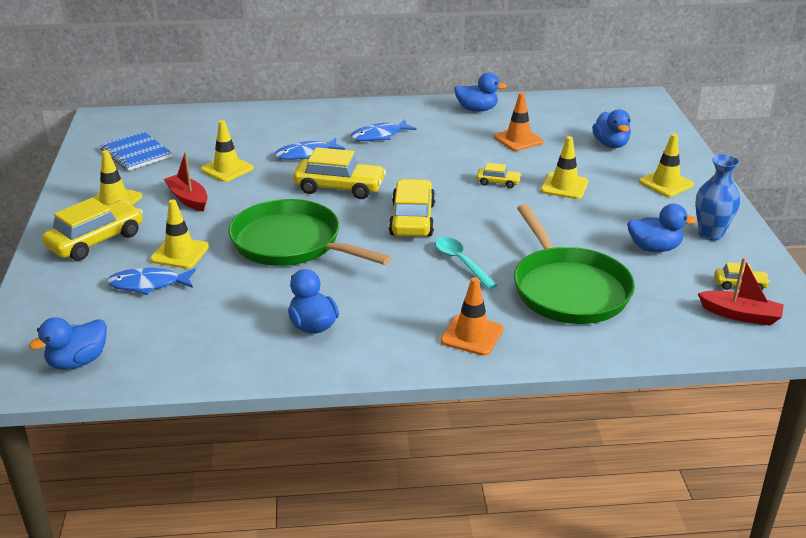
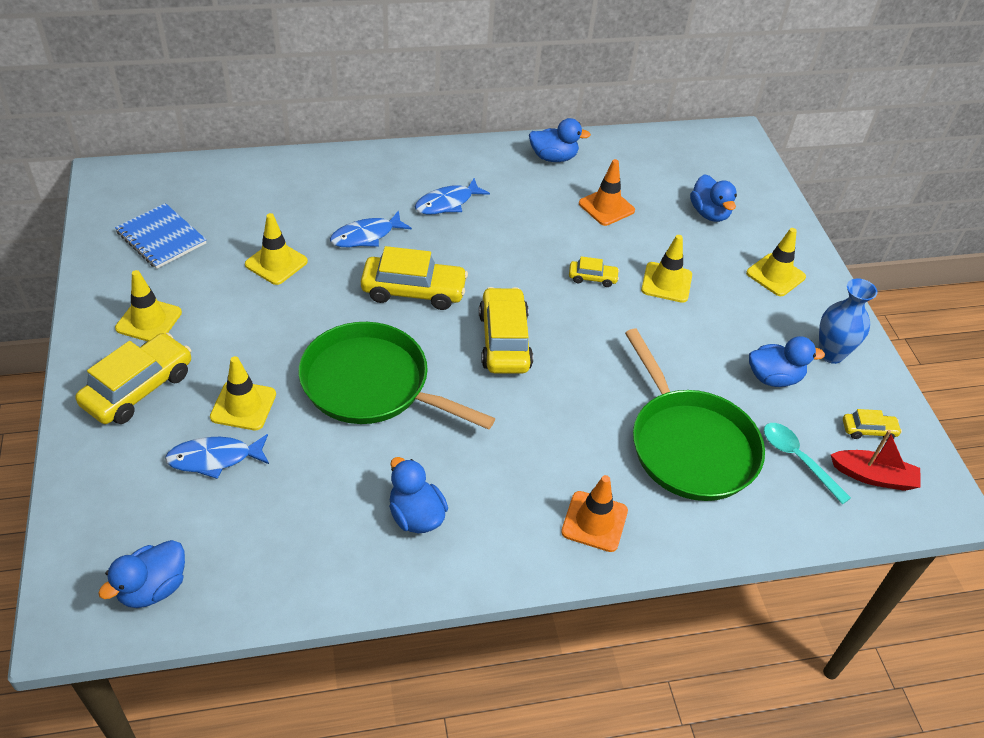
camera: 10 degrees left, 15 degrees up
red boat [164,152,208,212] -> none
turquoise spoon [435,237,497,289] -> turquoise spoon moved to [764,423,851,505]

